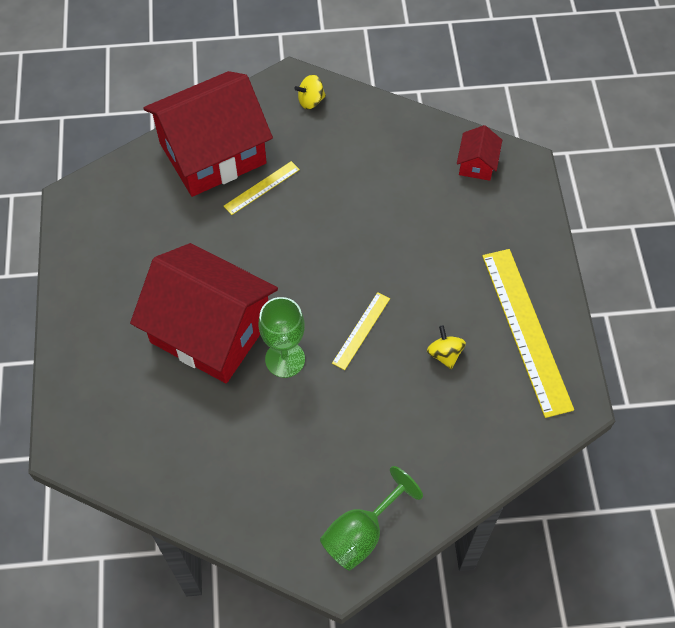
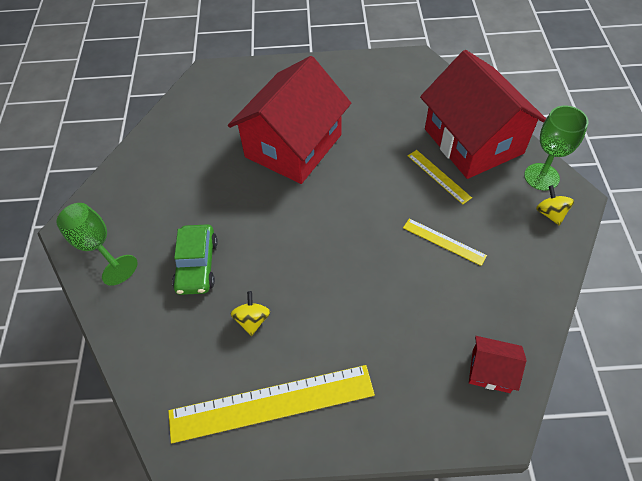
camera: 95 degrees right, 5 degrees down
green goblet [259,297,305,378] -> green goblet moved to [524,106,588,191]
yellow ruler [332,292,390,370] -> yellow ruler moved to [403,218,487,266]
yellow spinning top [427,325,466,369] -> yellow spinning top turned 75 degrees counterclockwise [231,291,270,336]
none -> green car [172,224,218,295]

